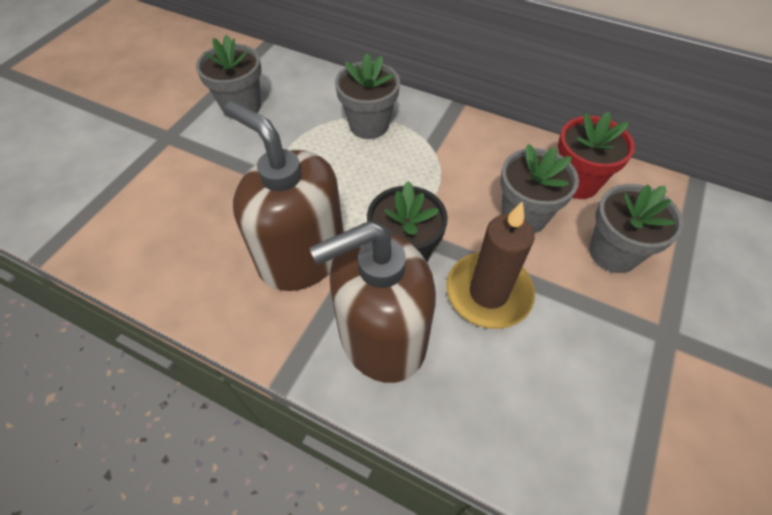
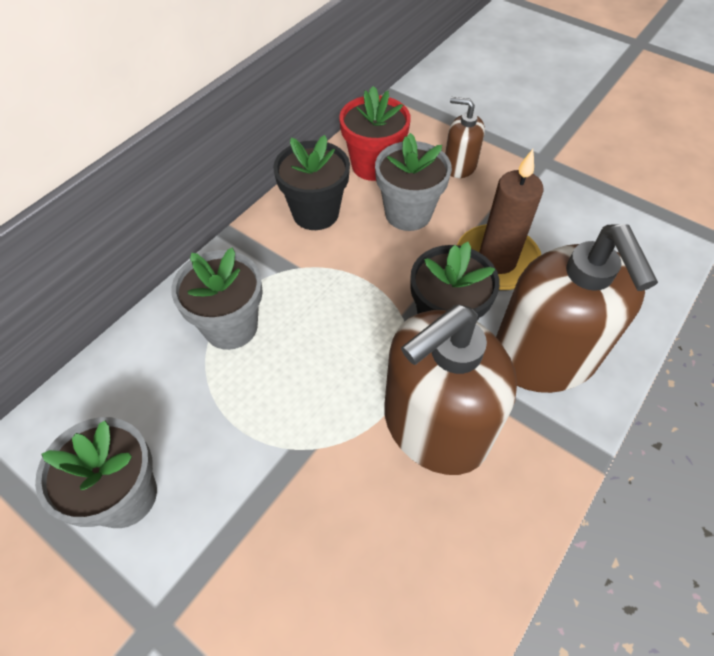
camera: 80 degrees left, 0 degrees up
grey flower pot [589,184,684,273] -> brown soap dispenser [445,97,485,178]
none -> black flower pot [273,135,350,230]

